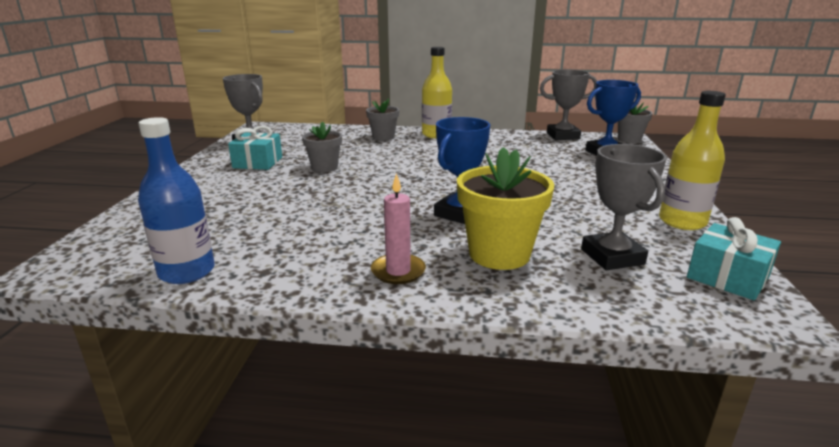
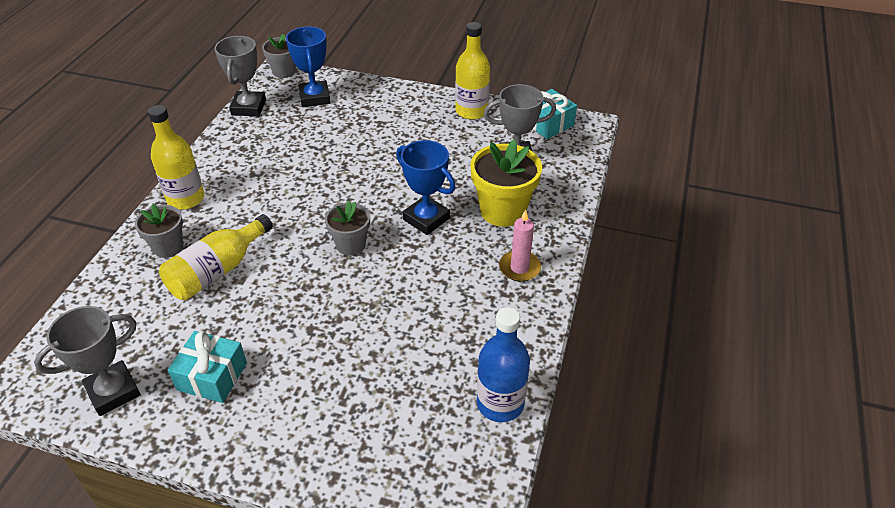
camera: 80 degrees left, 20 degrees up
grey flower pot [302,121,342,172] -> grey flower pot moved to [325,201,370,255]
none -> yellow bottle [159,214,273,300]

